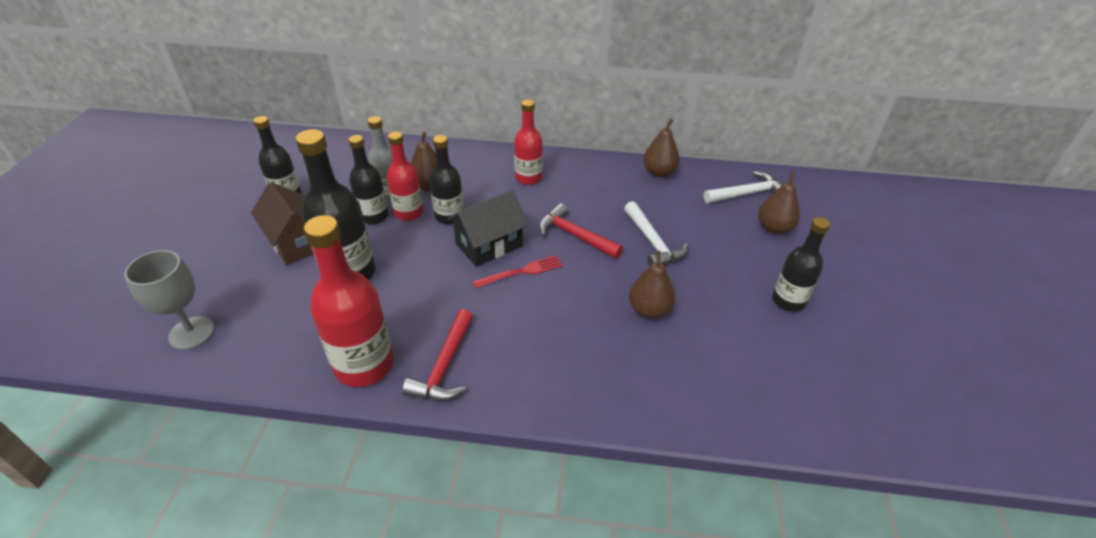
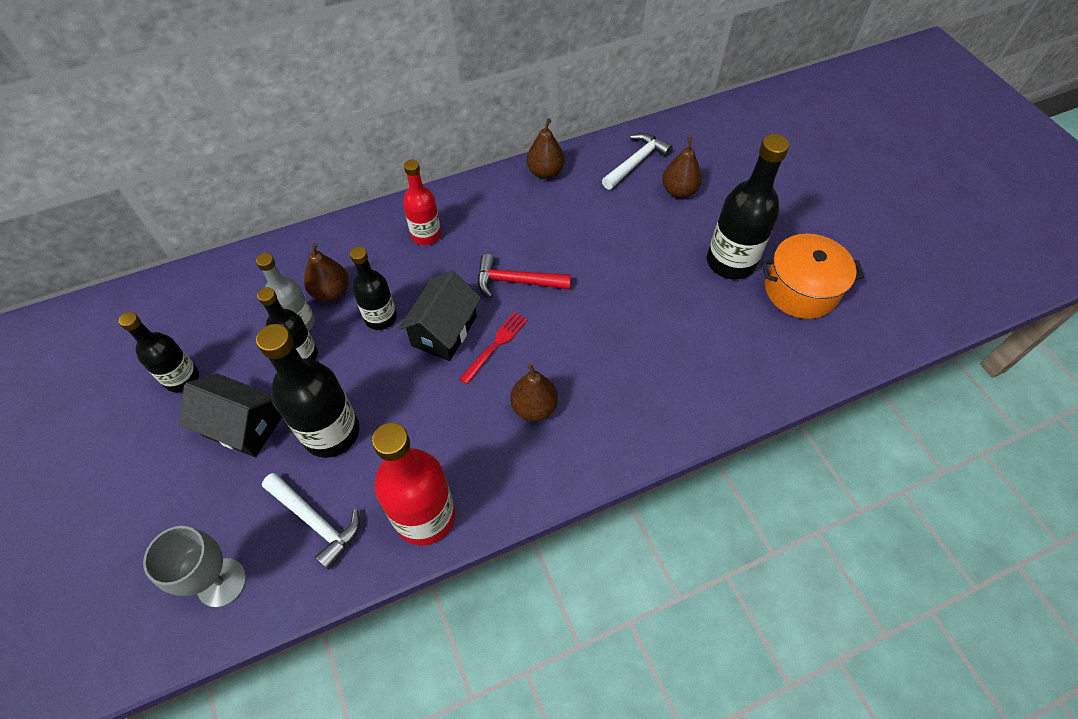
camera: 30 degrees left, 15 degrees up
brown house [251,182,314,265] -> black house [179,374,282,457]
red bottle [387,132,423,221] -> none
red hammer [402,309,473,401] -> none
white hammer [624,201,688,266] -> white hammer moved to [262,473,360,570]
brown pear [629,250,676,319] -> brown pear moved to [510,363,558,421]
black bottle [772,217,830,312] -> black bottle [707,134,790,280], size x1.59
none -> orange pot [761,234,864,319]

